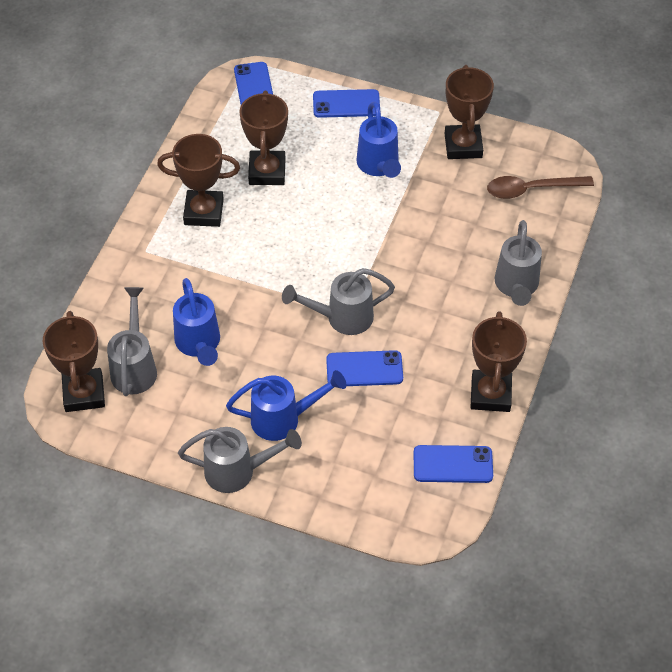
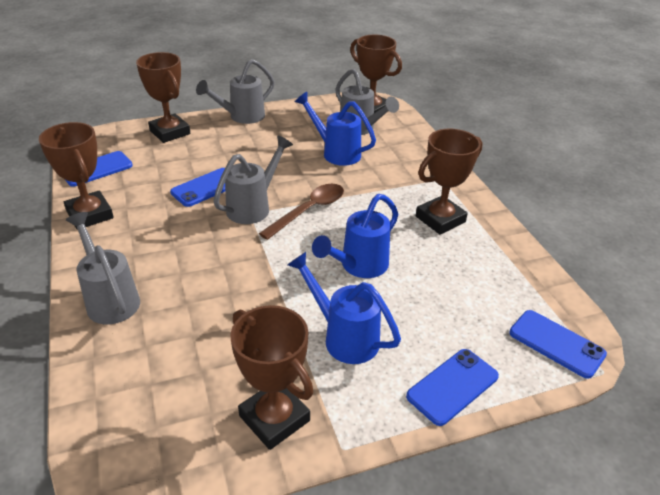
camera: 140 degrees right, 15 degrees down
blue watering can [226,370,346,441] -> blue watering can moved to [312,194,398,278]
brown trophy [239,91,288,185] -> brown trophy moved to [136,52,190,143]
brown spoon [487,176,594,199] -> brown spoon moved to [259,184,344,240]

